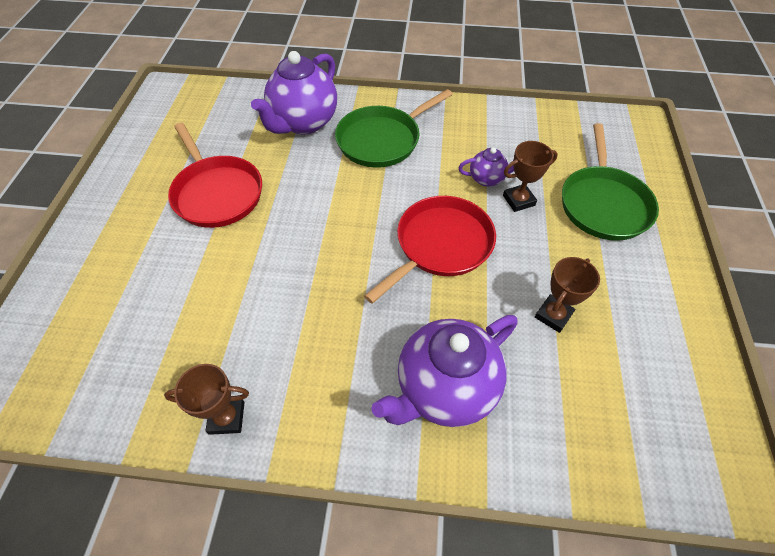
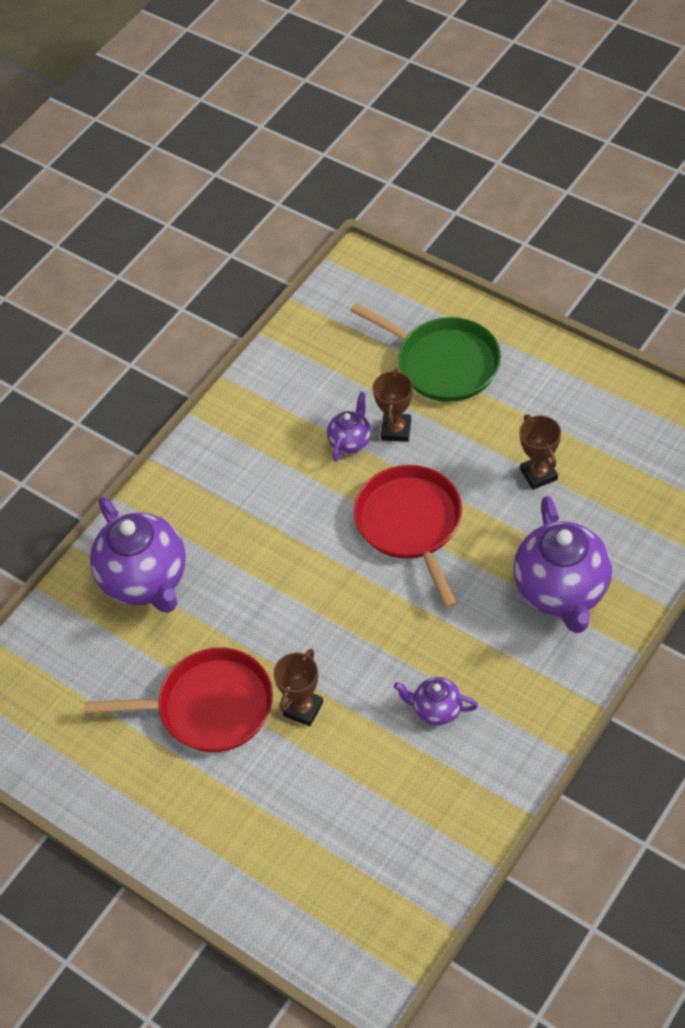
camera: 55 degrees left, 0 degrees up
brown trophy [164,364,249,435] -> brown trophy moved to [273,649,323,726]
green pan [335,89,453,168] -> none
none -> purple teapot [394,677,478,726]

